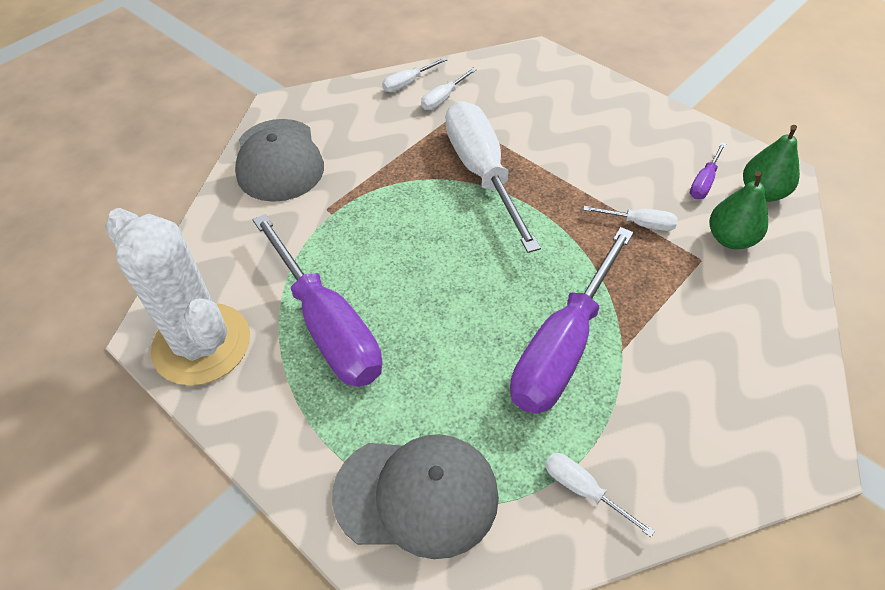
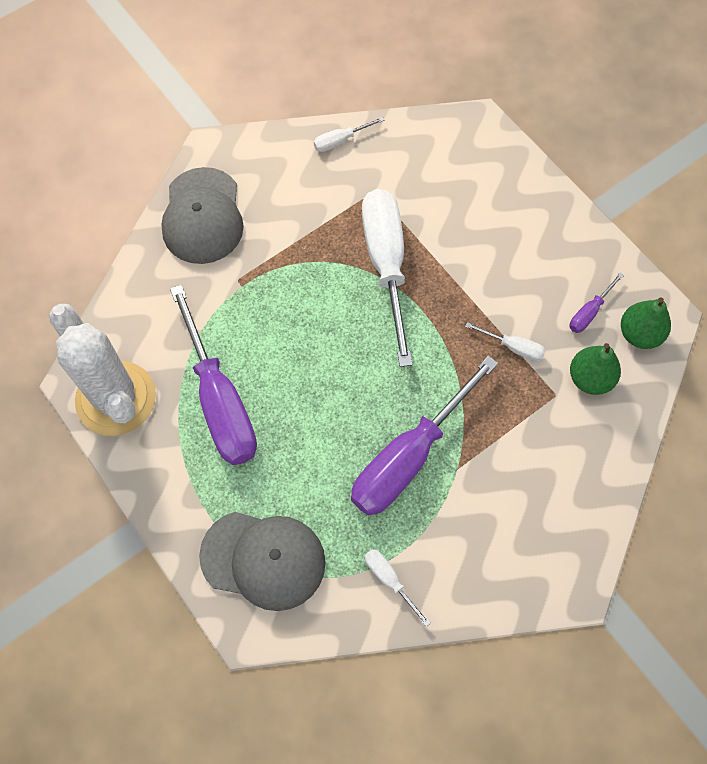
camera: 10 degrees right, 15 degrees up
white screwdriver [421,68,477,110] -> none

